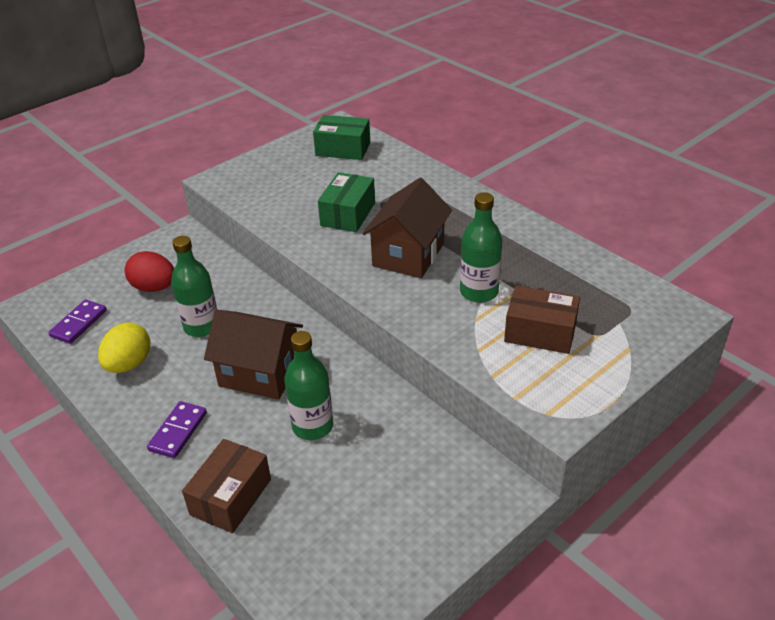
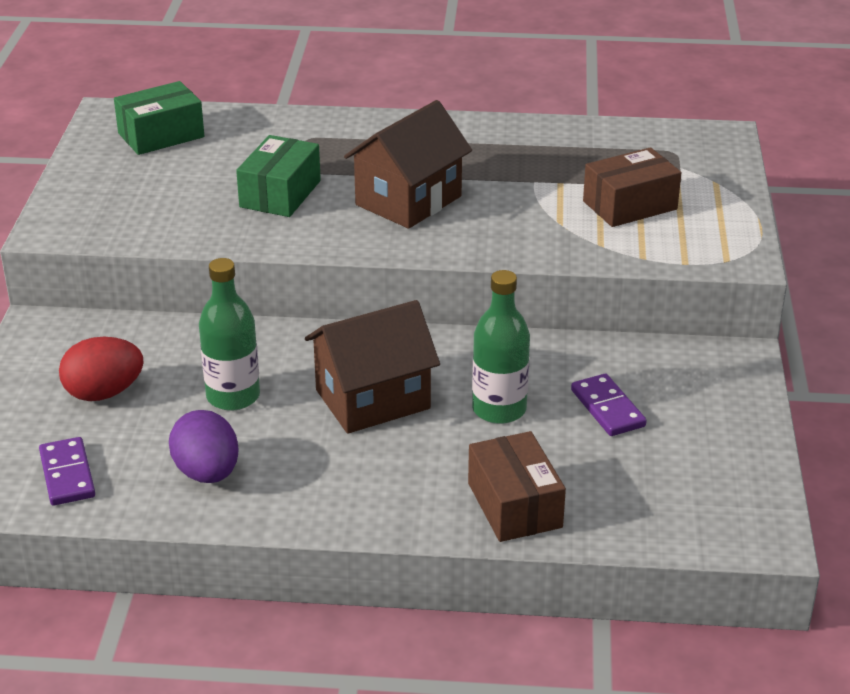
camera: 45 degrees left, 5 degrees down
yellow egg [98,322,150,373] -> purple egg [169,410,239,483]
purple domino [147,401,207,458] -> purple domino moved to [571,374,647,436]
green box [318,172,375,232] -> green box turned 45 degrees clockwise [236,135,321,217]
brown house [363,178,452,278] -> brown house turned 60 degrees clockwise [344,100,472,229]
green bottle [460,192,502,303] -> none

